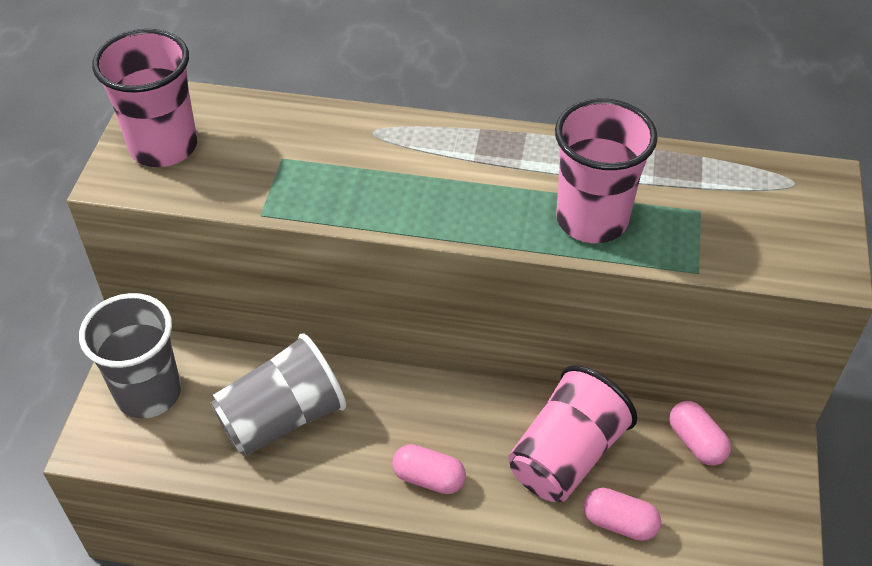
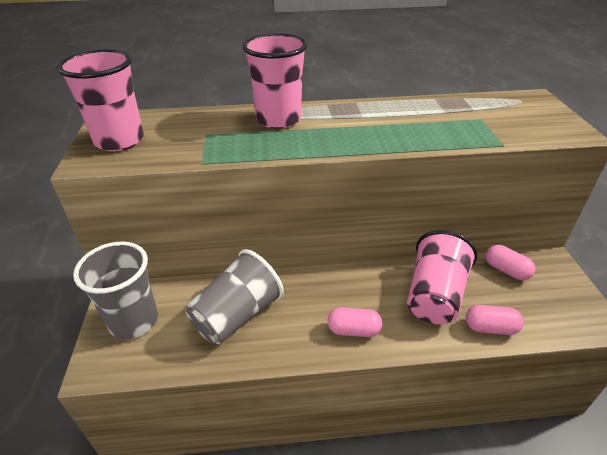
camera: 15 degrees left, 10 degrees down
pink cup [555,98,658,243] -> pink cup moved to [242,33,308,129]

